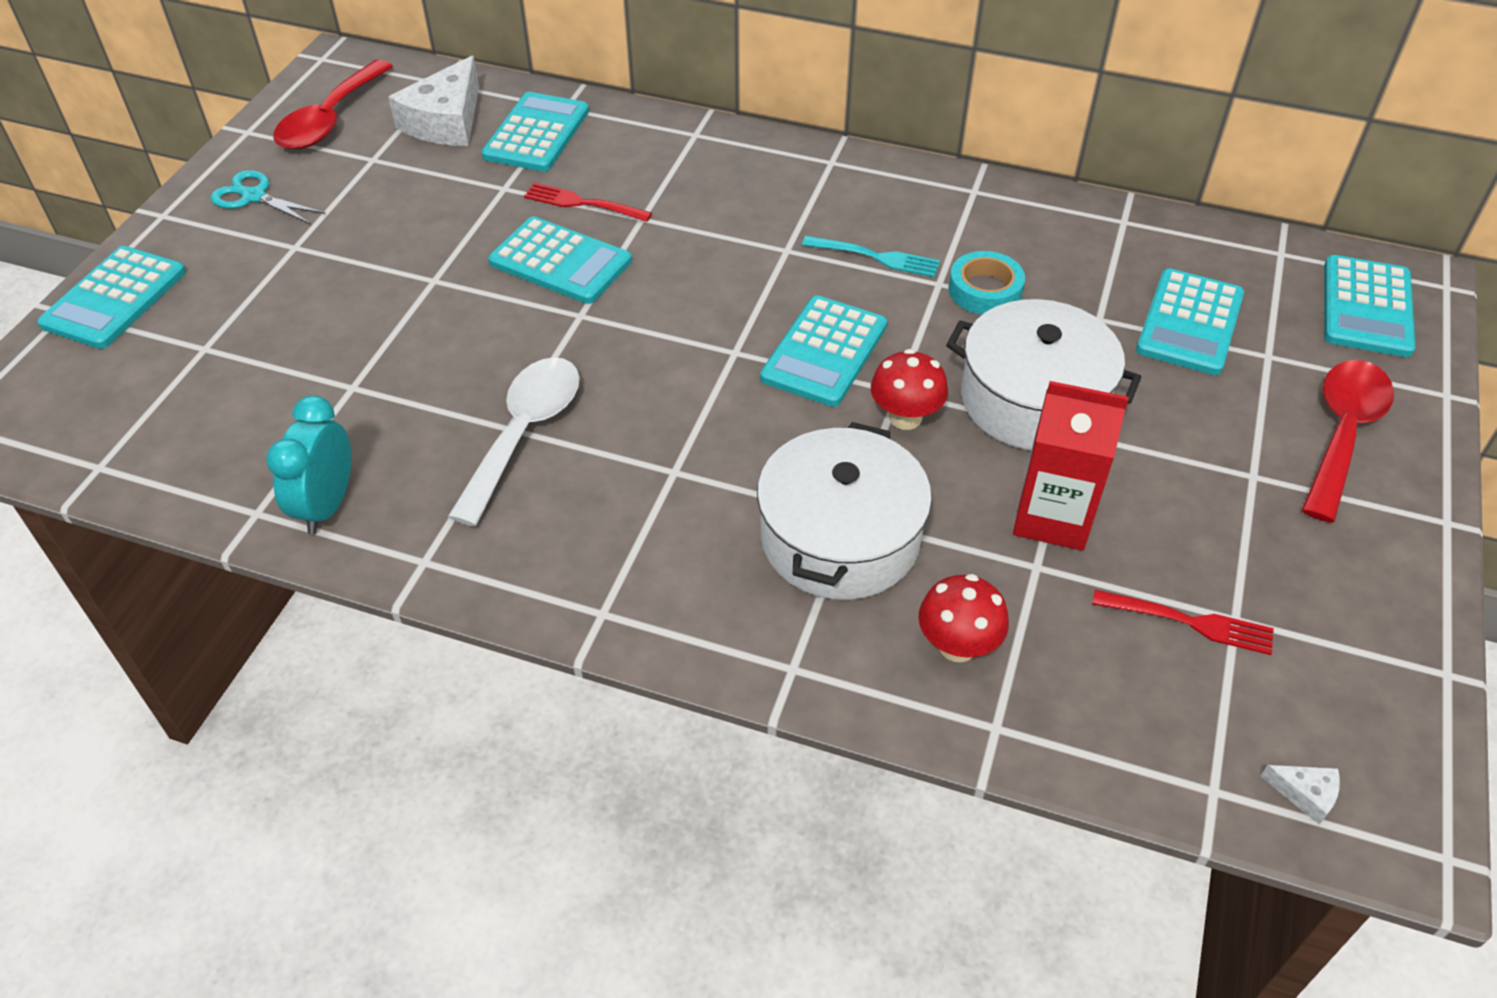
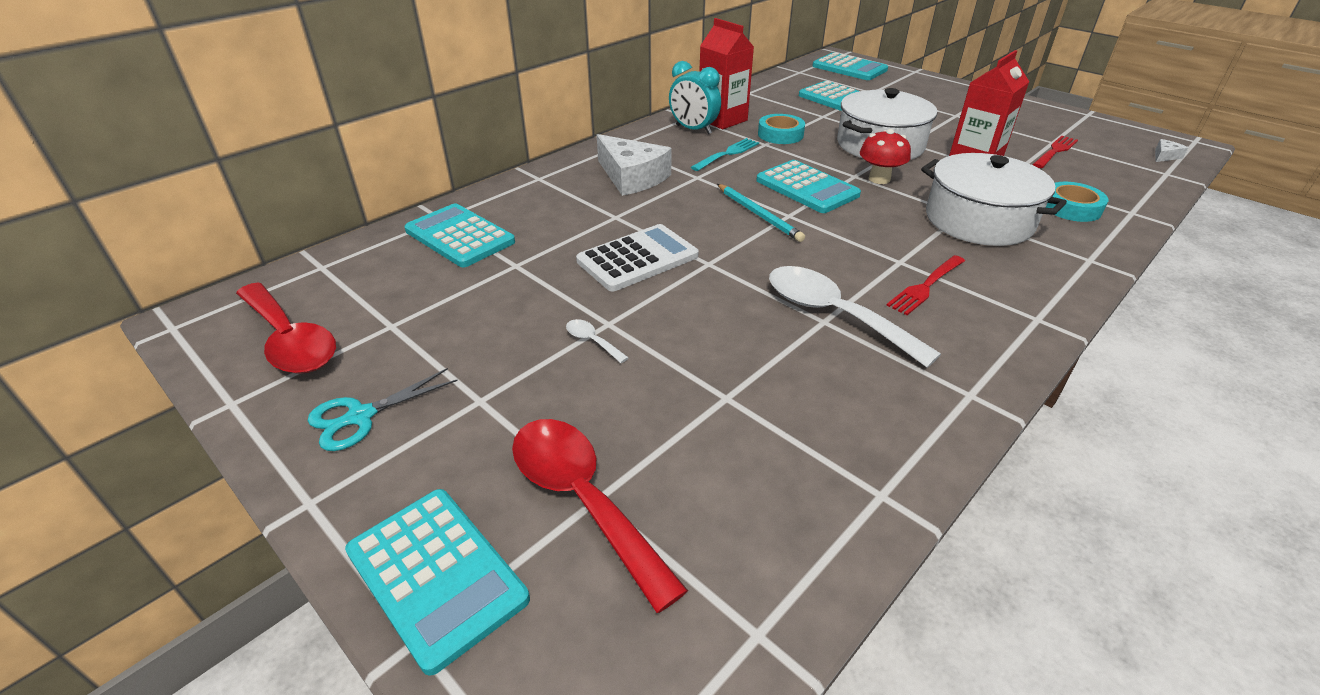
camera: 65 degrees left, 10 degrees down
turquoise clock [266,395,351,534] -> turquoise clock moved to [669,61,721,134]
white cheese [388,56,479,146] -> white cheese moved to [597,134,672,196]
turquoise calculator [488,216,632,304] -> white calculator [576,224,699,291]
red fork [524,183,652,222] -> red fork moved to [886,255,965,315]
red mushroom [918,574,1009,662] -> turquoise tape [1046,182,1108,222]
red spoon [1302,360,1394,523] -> red spoon moved to [512,419,688,613]
none -> white spoon [566,319,629,363]
none -> red carton [699,18,754,129]
none -> turquoise pencil [717,184,805,242]

